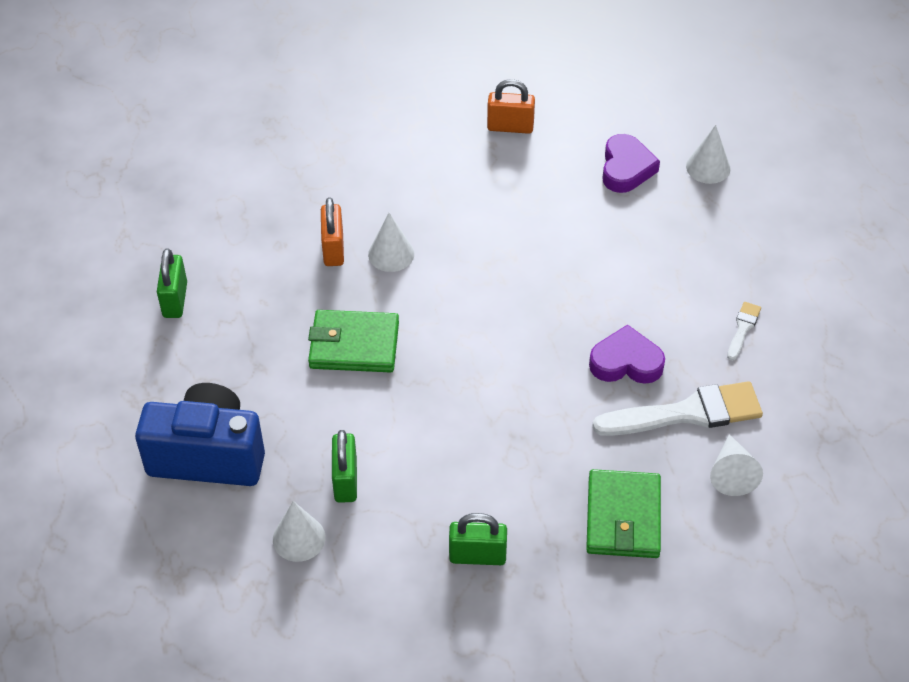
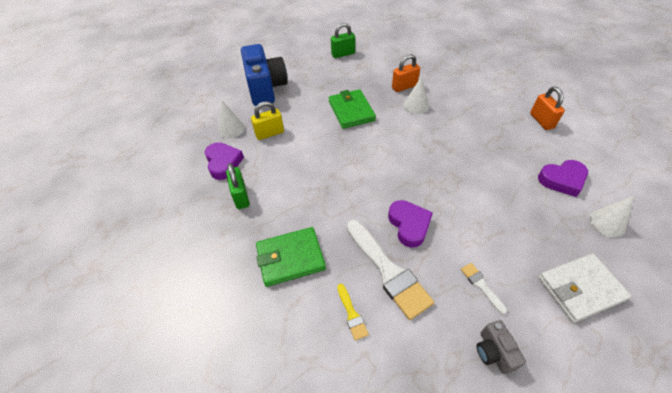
camera: 70 degrees right, 0 degrees up
green padlock [332,430,357,503] -> yellow padlock [251,101,284,140]
white cone [710,434,763,496] -> yellow brush [337,284,369,341]
white brush [727,302,761,361] -> white brush turned 120 degrees counterclockwise [461,263,507,314]
none -> purple heart [205,142,244,180]
none -> grey camera [477,320,526,374]
none -> white wallet [538,253,631,323]

